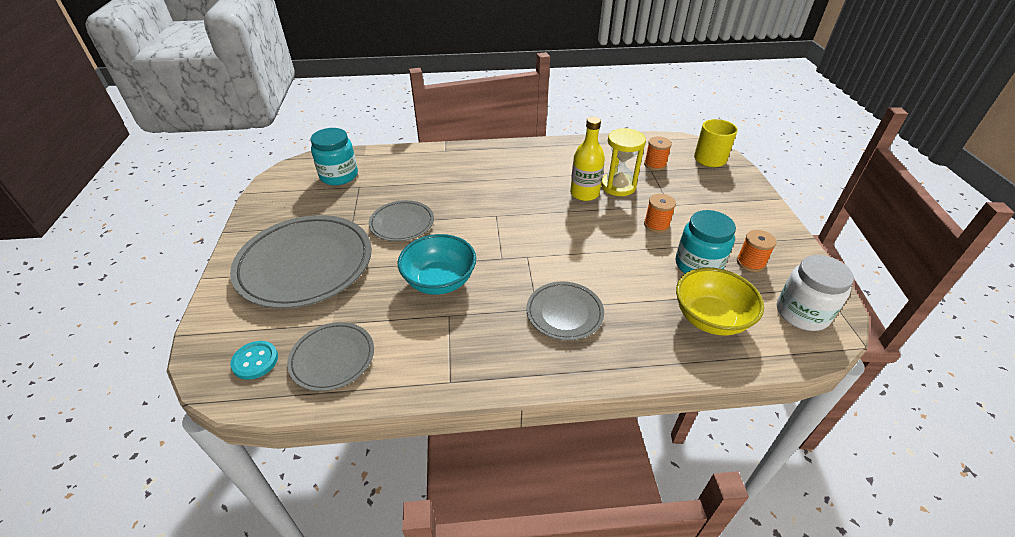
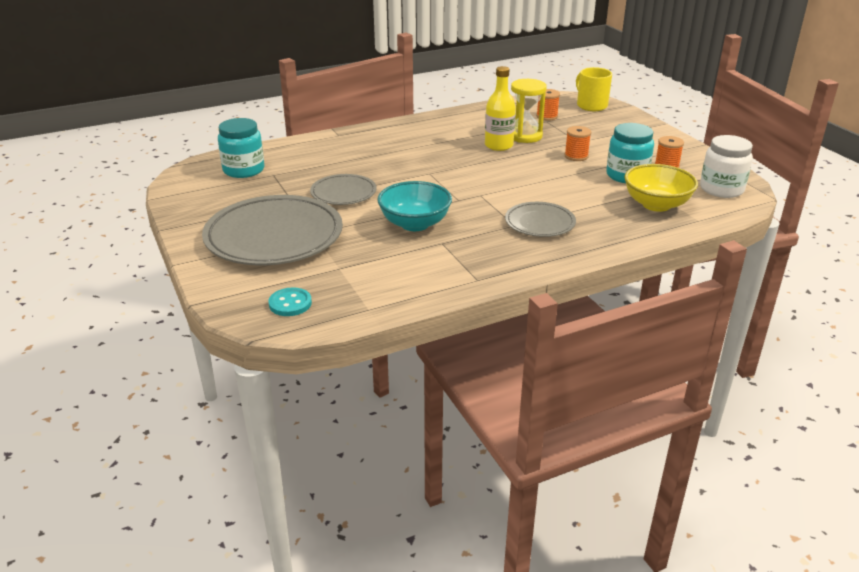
camera: 20 degrees left, 10 degrees down
grey plate [287,322,374,391] -> none

